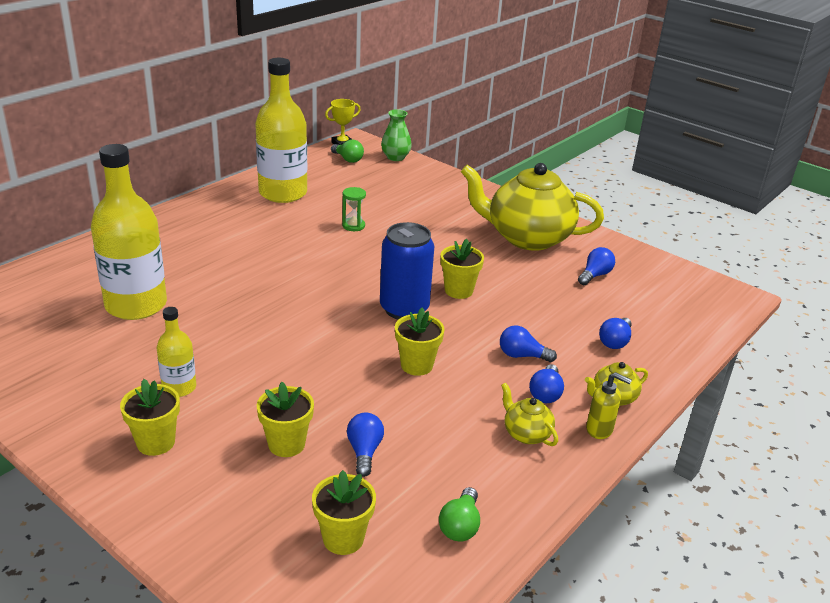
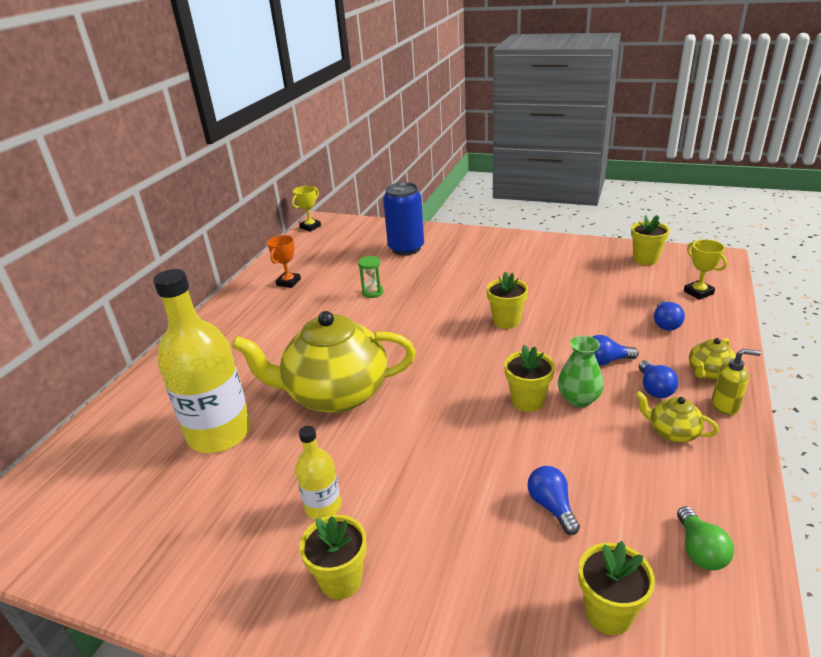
camera: 15 degrees left, 0 degrees up
yellow bottle [255,58,307,203] -> orange trophy [267,235,301,288]
yellow flower pot [257,382,314,457] -> yellow flower pot moved to [631,215,670,265]
green light bulb [331,140,364,163] -> none
blue can [380,222,434,320] -> blue can moved to [383,182,424,255]
green vase [381,109,412,161] -> green vase moved to [558,336,604,408]
yellow teapot [461,163,604,251] -> yellow teapot moved to [231,311,416,413]
blue light bulb [578,247,615,285] -> none
none -> yellow trophy [684,240,727,300]

